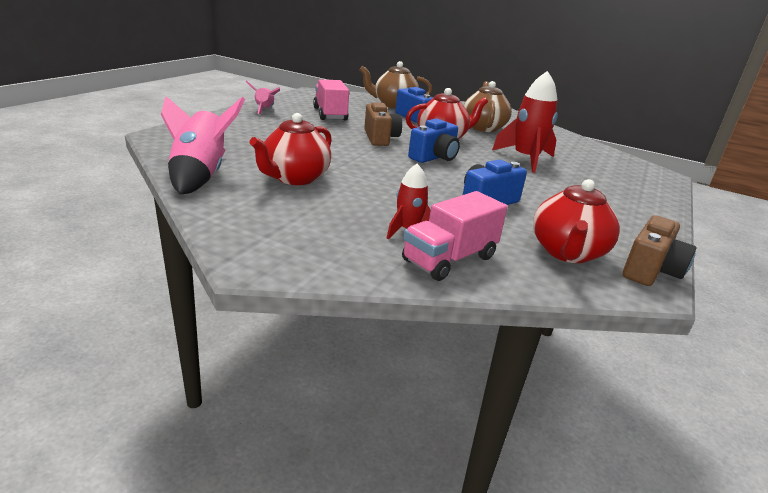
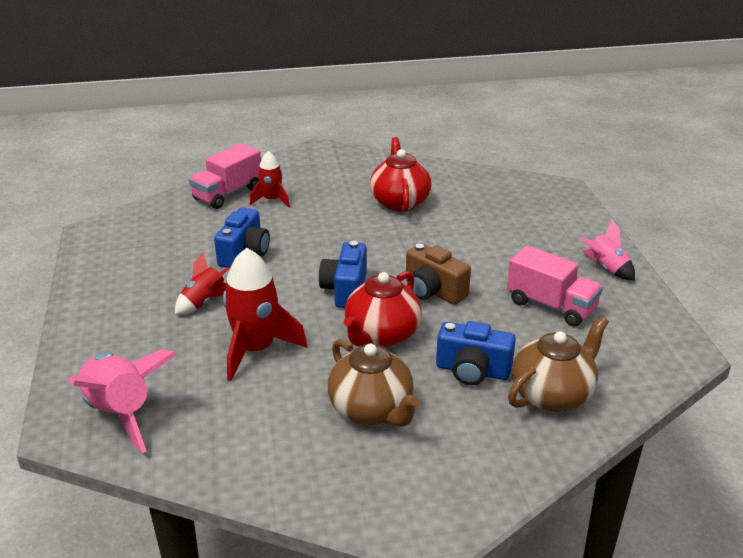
camera: 145 degrees right, 5 degrees up
pink rocket [161,96,245,194] -> pink rocket moved to [69,350,177,453]
pink truck [402,191,508,281] -> pink truck turned 150 degrees counterclockwise [189,143,261,209]
red teapot [533,179,620,263] -> none
brown camera [623,215,697,286] -> none
none -> red rocket [175,252,230,315]

